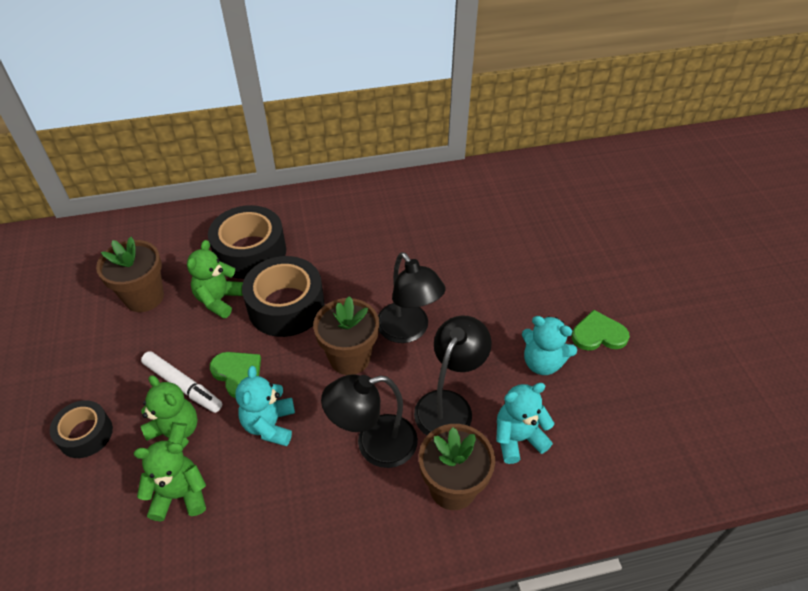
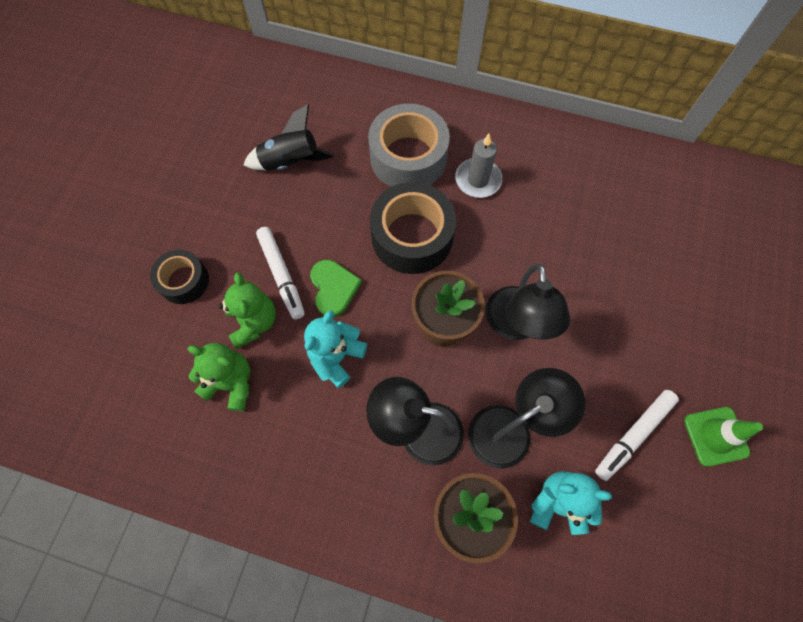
camera: 30 degrees right, 20 degrees up
brown flower pot [96,237,164,312] -> black rocket [243,104,334,170]
green teddy bear [187,240,243,319] -> none
black tape [208,205,286,279] -> grey tape [368,103,450,187]
turquoise teddy bear [522,316,577,375] -> white marker [595,390,679,481]
green heart [572,310,630,351] -> green traffic cone [684,407,763,467]
none -> grey candle [455,134,502,198]

